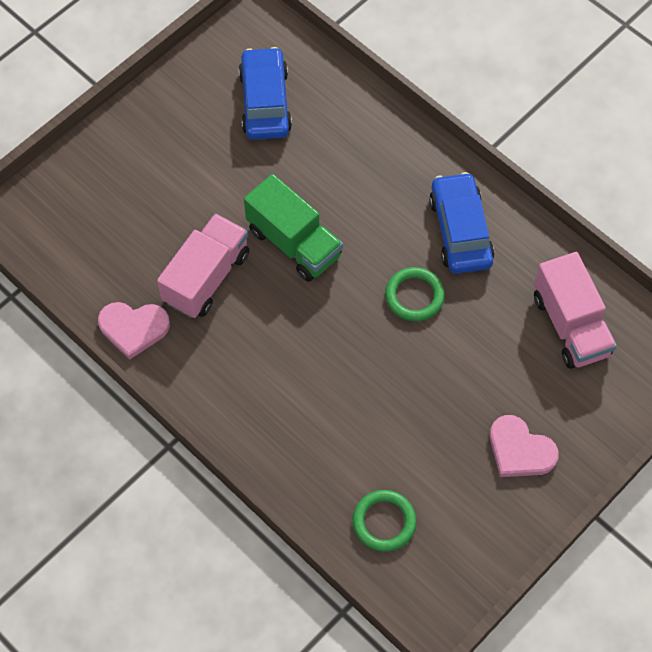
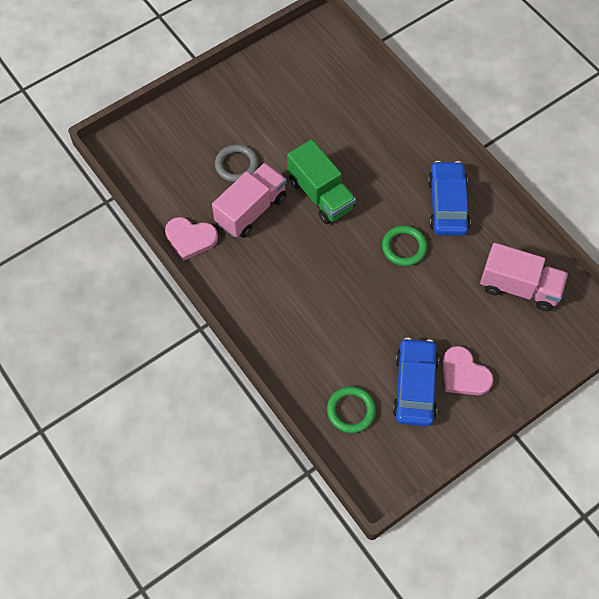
camera: 10 degrees right, 0 degrees up
blue car [238,47,292,140] -> blue car moved to [393,338,439,426]
pink truck [534,252,617,369] -> pink truck turned 60 degrees counterclockwise [480,243,568,311]
none -> grey ring [215,144,258,182]

